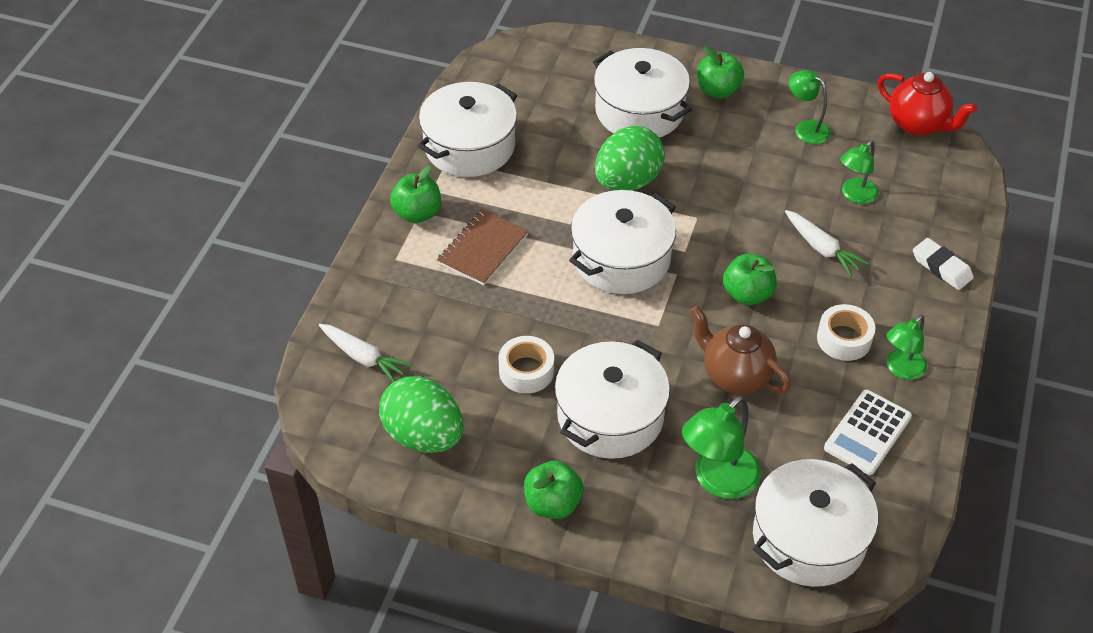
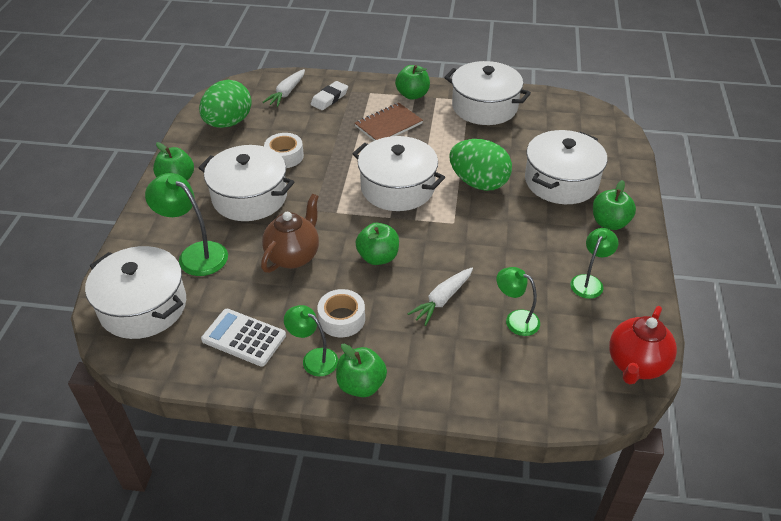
camera: 80 degrees right, 5 degrees down
brown notebook [437,209,528,286] -> brown notebook turned 60 degrees counterclockwise [355,103,423,141]
white eraser [913,238,974,290] -> white eraser moved to [311,81,348,110]
none -> green apple [336,343,387,397]

